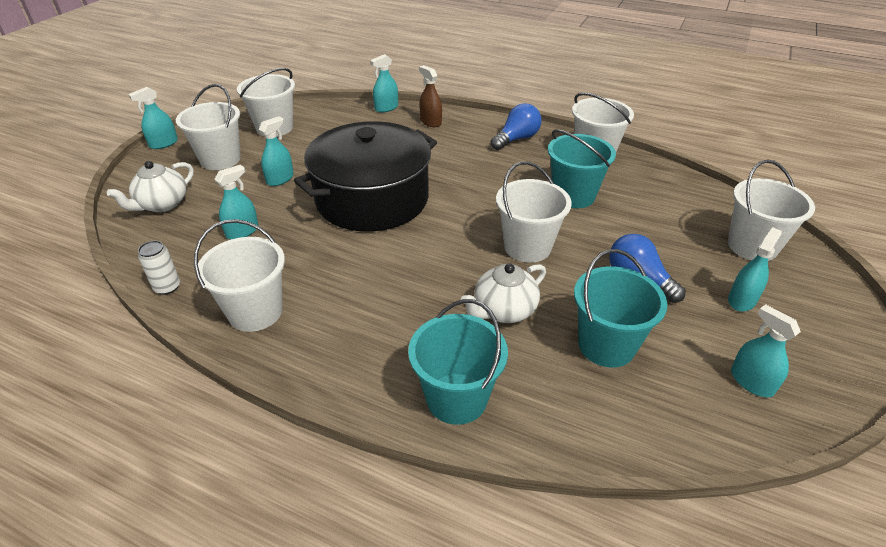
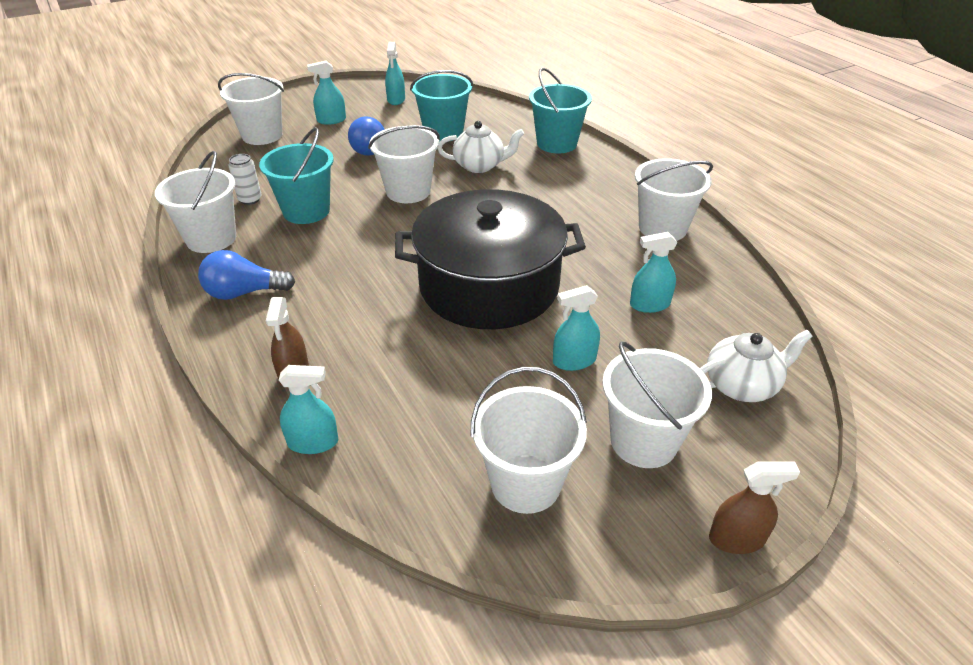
camera: 145 degrees left, 0 degrees up
turquoise spray bottle [128,87,178,149] -> brown spray bottle [709,461,800,554]
white can [138,240,180,295] -> white can moved to [229,154,262,205]

